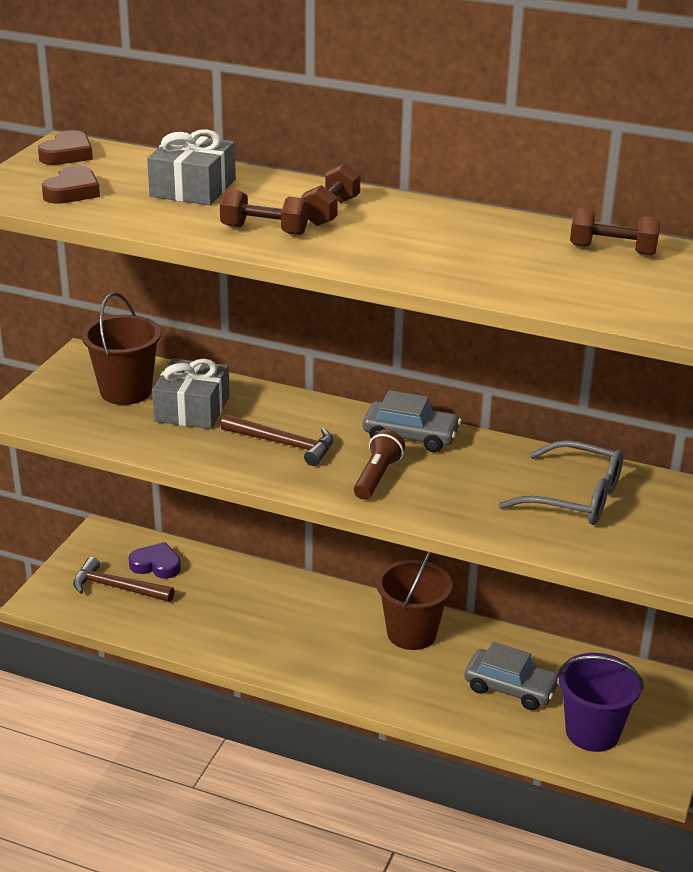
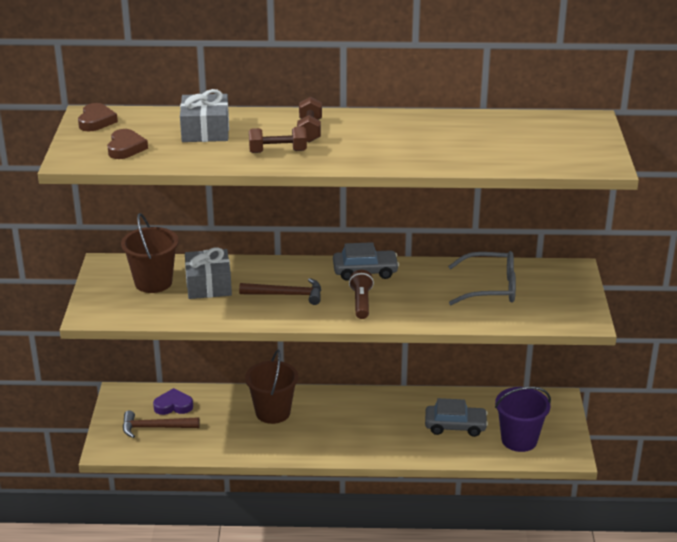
camera: 20 degrees left, 0 degrees up
brown bucket [377,552,453,650] -> brown bucket moved to [245,350,298,424]
brown dumbbell [570,208,660,255] -> none

